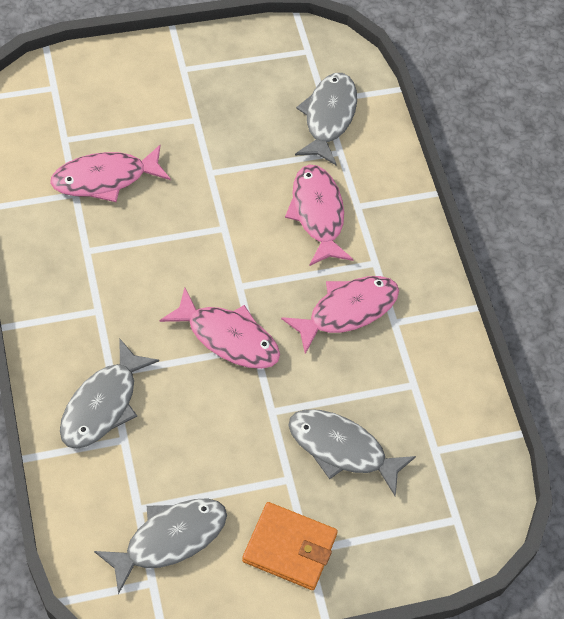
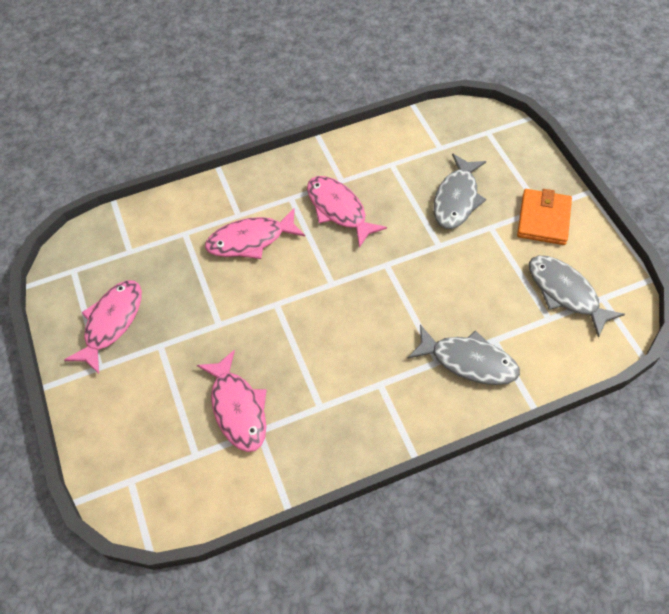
camera: 90 degrees left, 0 degrees up
pink fish [160,287,280,369] -> pink fish moved to [64,280,142,374]
grey fish [295,73,357,165] -> none

